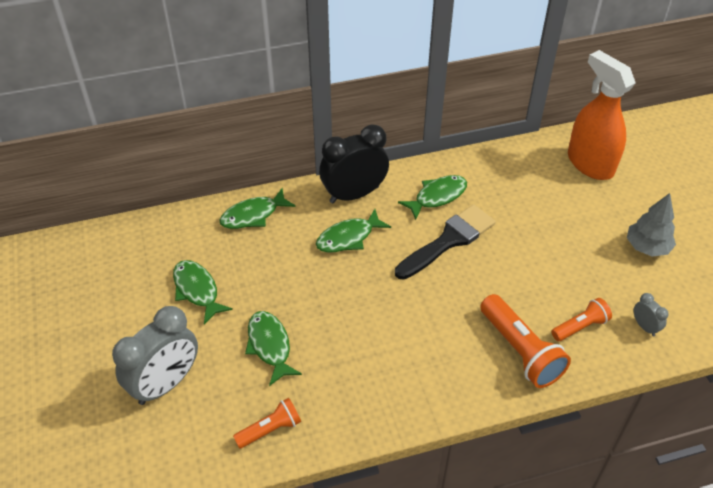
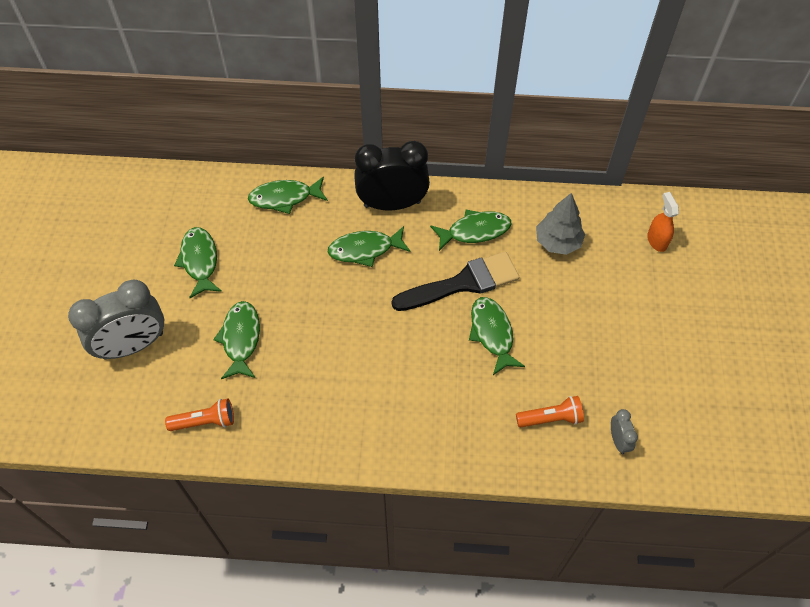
camera: 20 degrees right, 10 degrees up
orange flashlight [480,294,571,388] -> none
orange spray bottle [568,50,635,180] -> orange spray bottle [647,192,679,252], size x0.45
grey tree [627,193,676,257] -> grey tree moved to [536,193,585,255]
none -> green fish [469,297,525,375]

